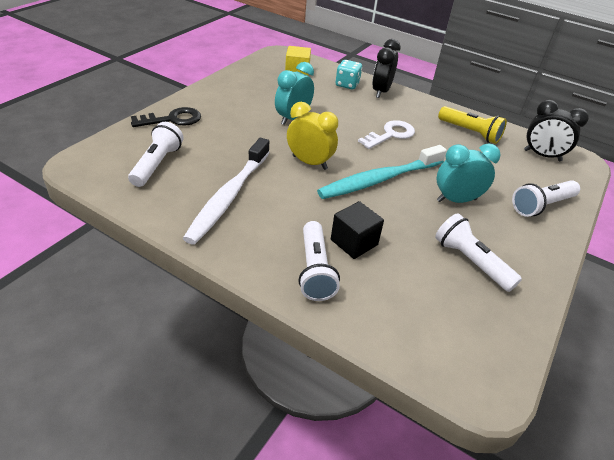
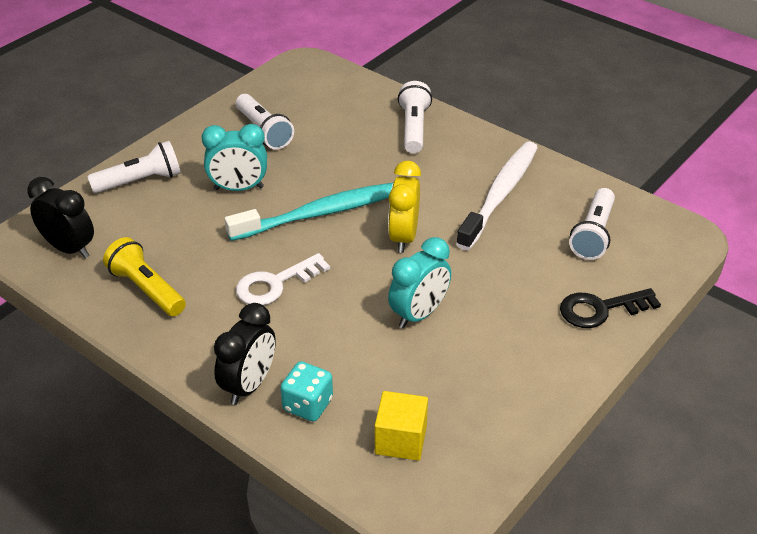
camera: 170 degrees left, 0 degrees up
yellow clock [287,102,338,170] -> yellow clock turned 60 degrees clockwise [388,160,421,253]
black cube [331,201,384,259] -> none

